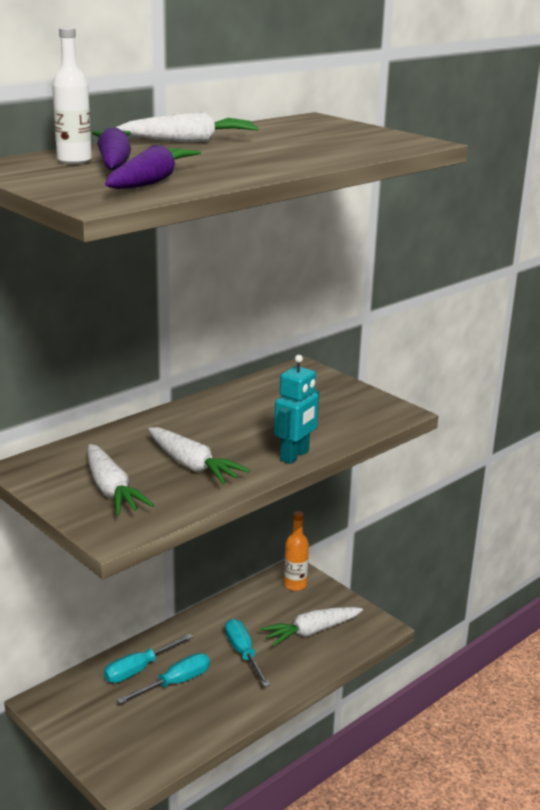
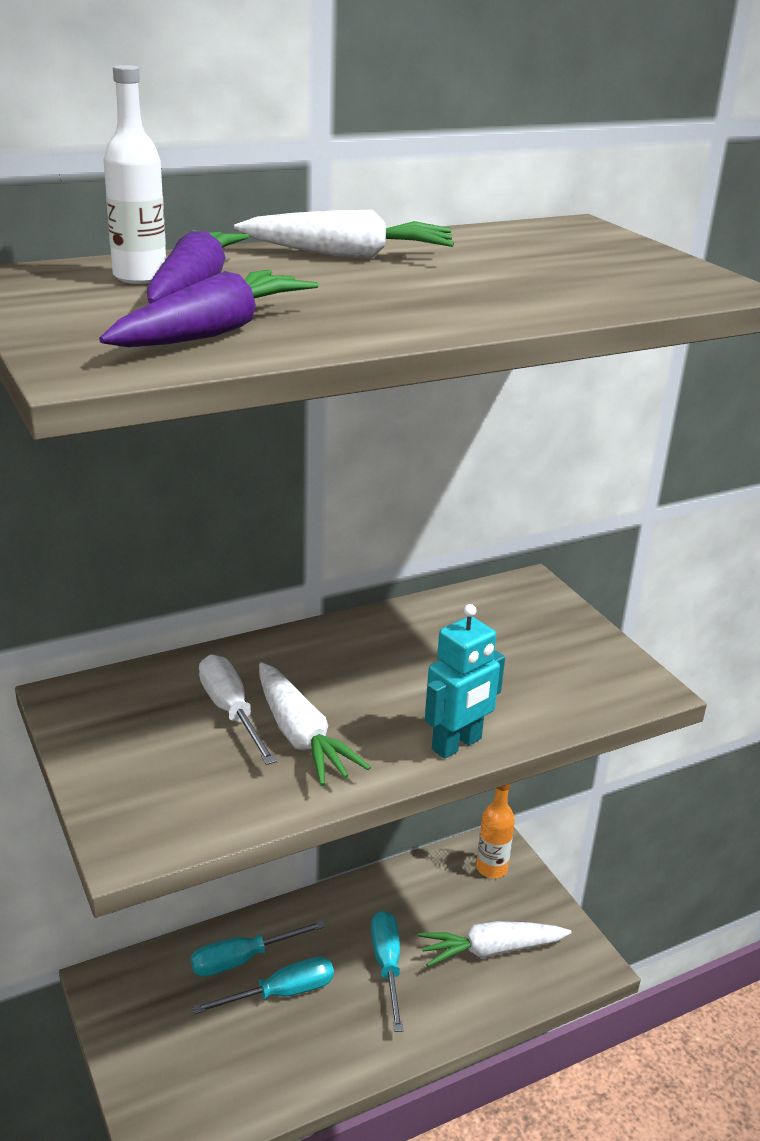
camera: 15 degrees right, 5 degrees up
white carrot [87,444,154,515] -> none
none -> white screwdriver [199,654,277,765]

